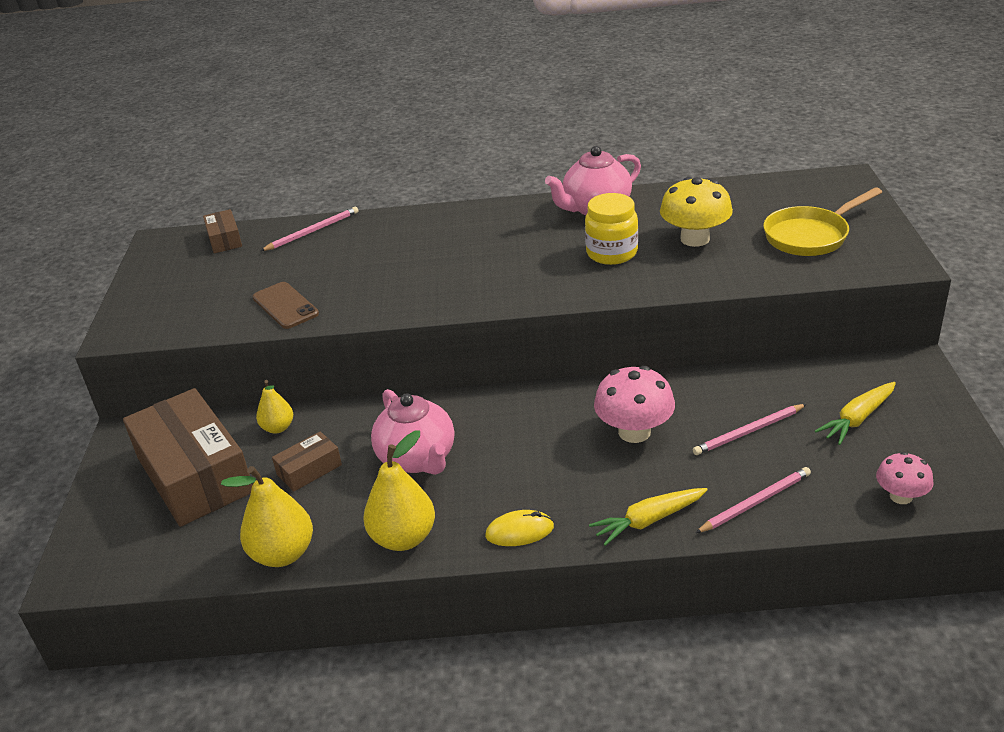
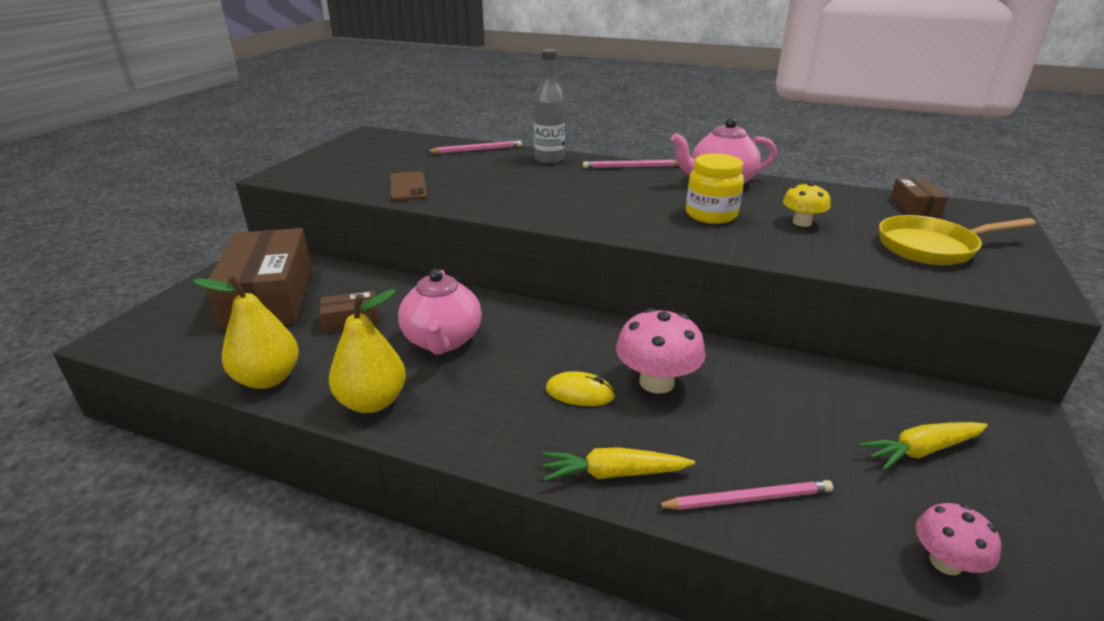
camera: 20 degrees right, 5 degrees down
brown box [203,209,242,253] -> brown box moved to [891,178,948,217]
yellow pear [256,380,293,433] -> none
yellow mouse [485,510,554,546] -> yellow mouse moved to [546,371,615,406]
yellow mushroom [660,177,733,247] -> yellow mushroom [783,182,831,227], size x0.61
pink pencil [693,404,806,455] -> pink pencil moved to [583,160,678,168]
none -> grey bottle [534,49,565,164]

